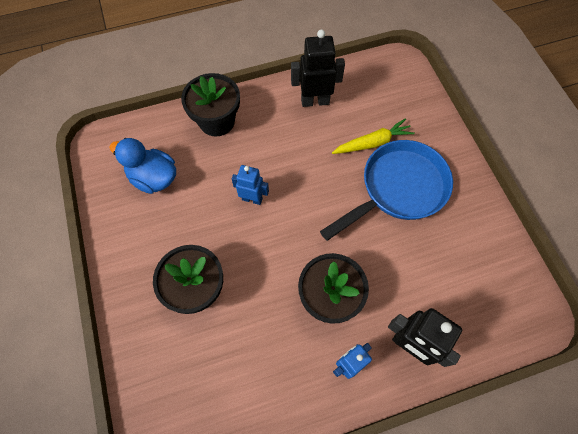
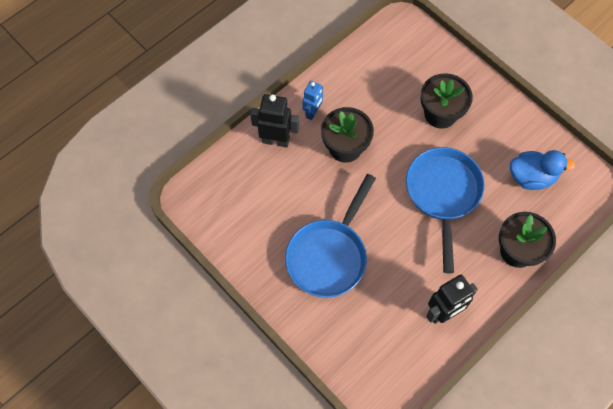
camera: 155 degrees right, 0 degrees up
blue robot [232,165,269,205] -> blue pan [406,147,485,273]
yellow carrot [332,118,415,154] -> none

